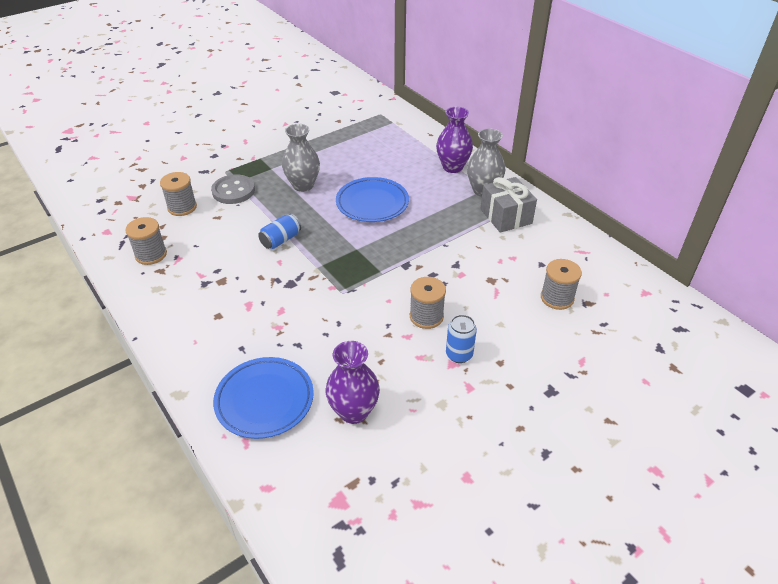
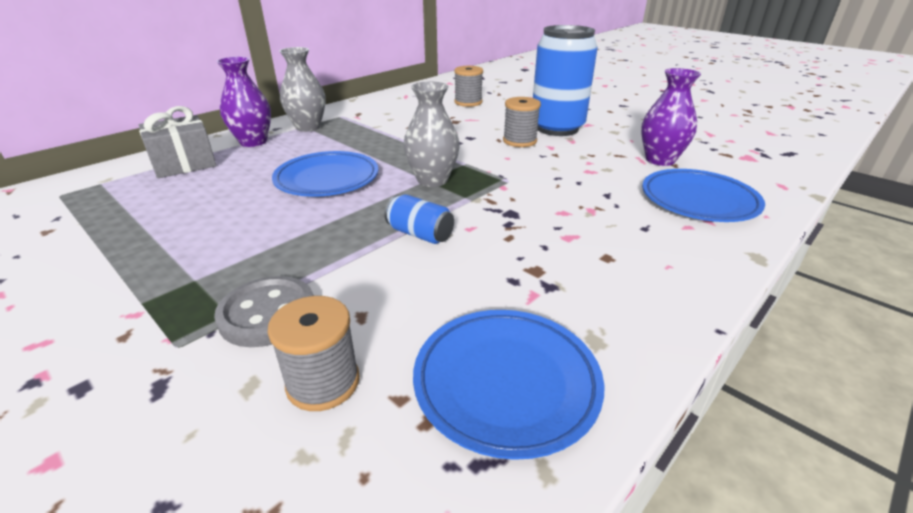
camera: 100 degrees left, 10 degrees down
grey spool [125,217,167,265] -> blue plate [413,310,604,460]
grey vase [282,124,320,192] -> grey vase moved to [403,82,460,187]
blue can [446,315,477,363] -> blue can [533,25,598,136], size x2.21
grey gift [480,177,537,233] -> grey gift moved to [139,106,217,178]

